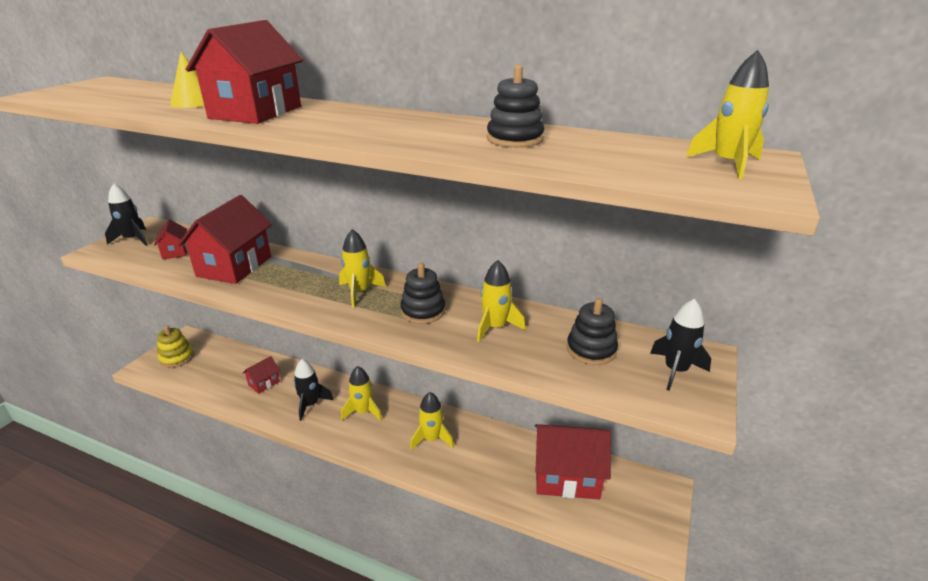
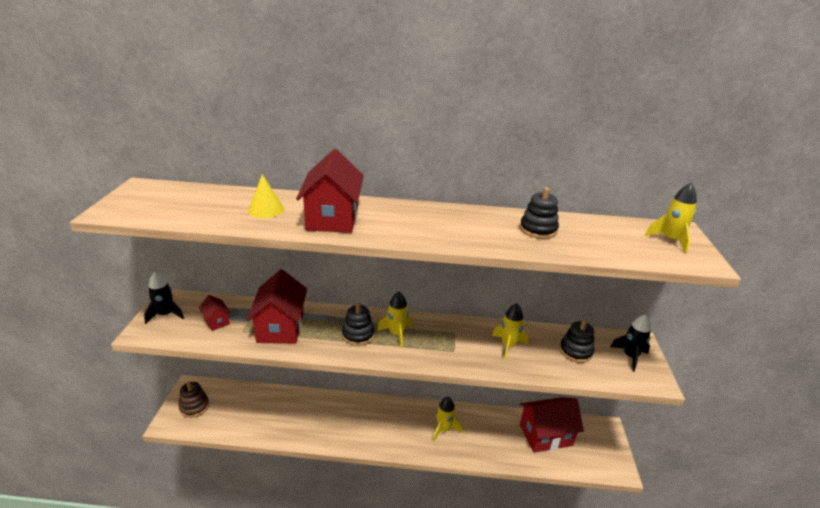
camera: 20 degrees left, 0 degrees up
yellow stacking toy [157,325,194,368] -> brown stacking toy [179,381,209,418]
red house [243,356,280,394] -> none
black rocket [294,359,334,421] -> none
yellow rocket [341,366,382,421] -> none
black stacking toy [400,263,445,324] -> black stacking toy moved to [342,303,375,346]

